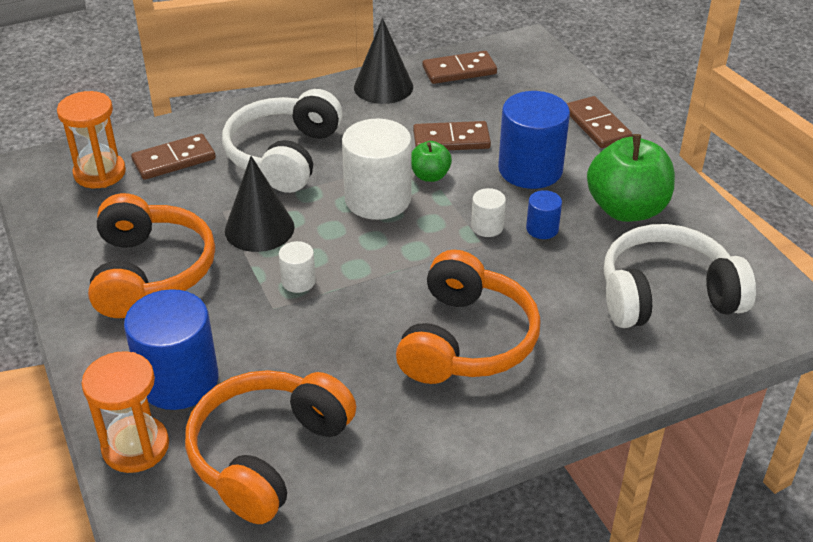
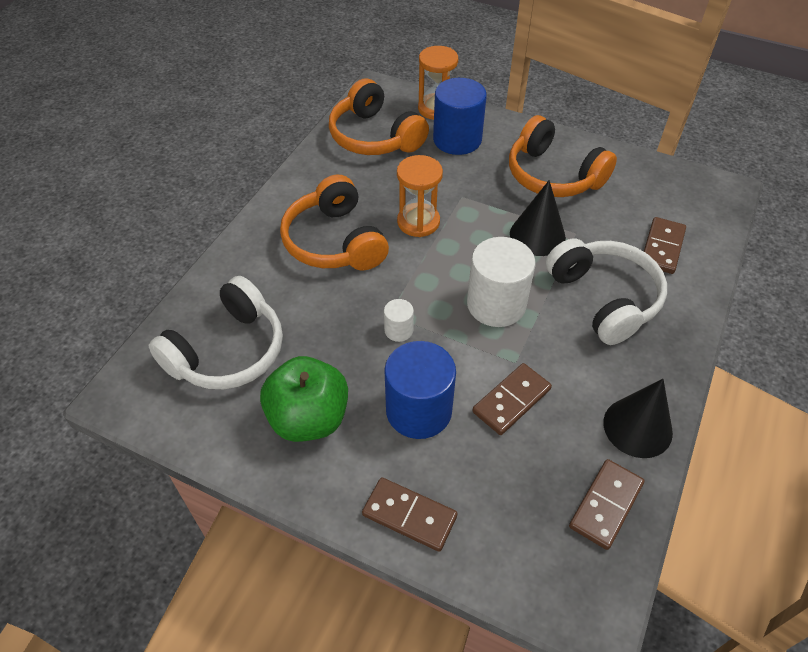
camera: 140 degrees right, 10 degrees up
orange hourglass [57,91,126,188] -> orange hourglass moved to [397,155,443,237]
orange headphones [185,370,356,524] -> orange headphones turned 150 degrees clockwise [329,79,429,155]
white cylinder [279,241,316,293] -> none
green apple [412,141,452,182] -> none
blue cylinder [526,190,562,239] -> none

